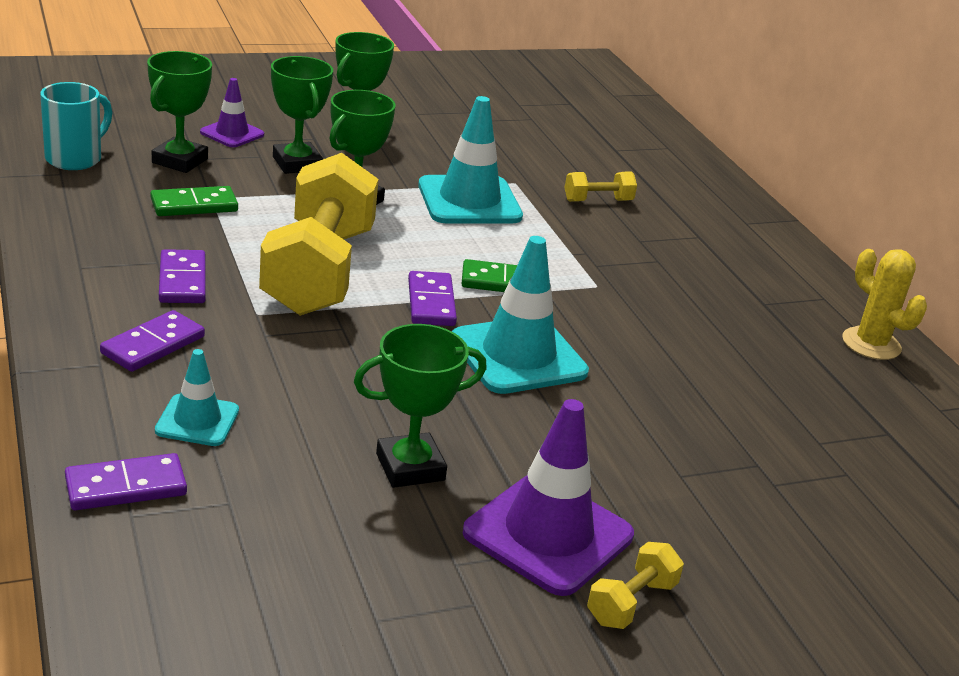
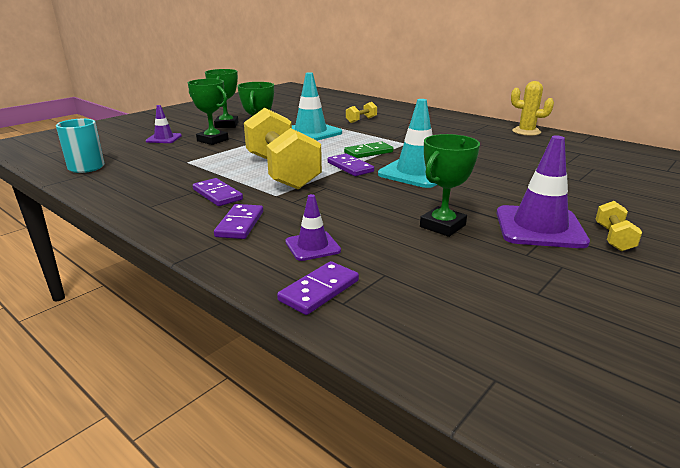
camera: 25 degrees left, 5 degrees down
green trophy [147,51,212,173] -> none
green domino [150,186,238,216] -> none
turquoise traffic cone [155,349,239,446] -> purple traffic cone [285,194,341,261]

